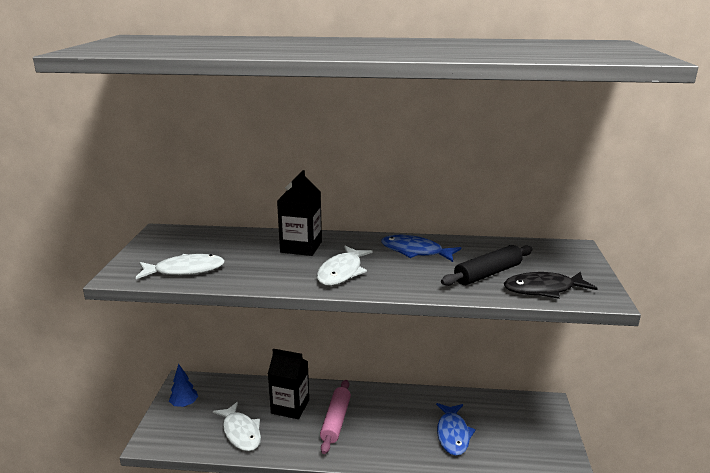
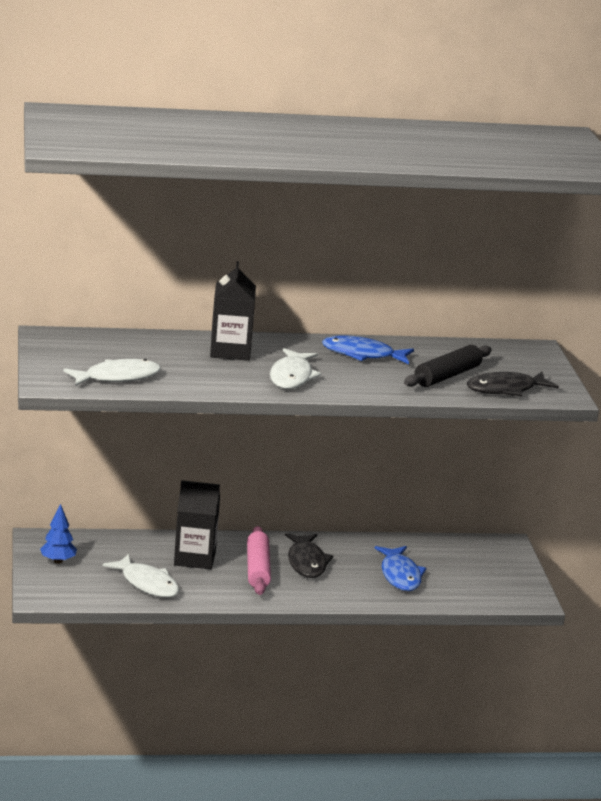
camera: 15 degrees left, 0 degrees up
none -> black fish [285,533,333,578]

